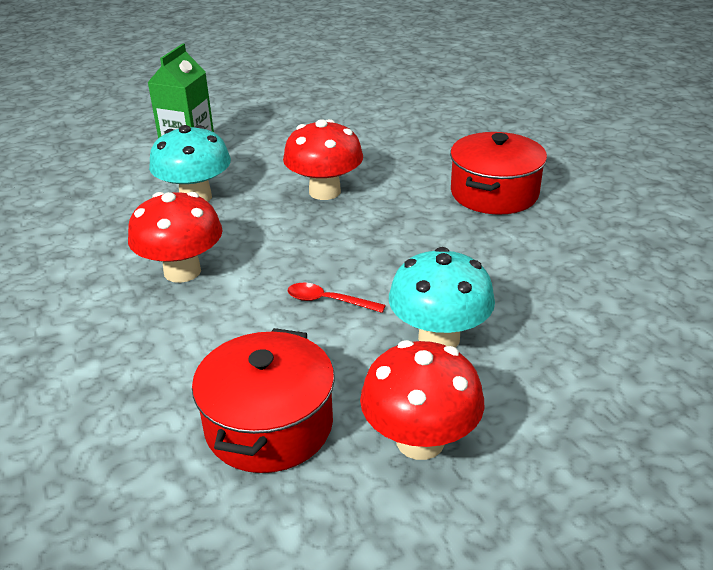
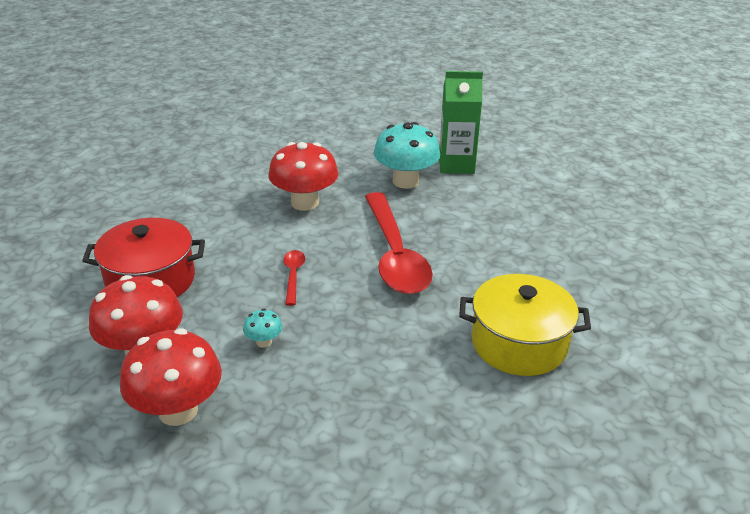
camera: 70 degrees right, 0 degrees up
red mushroom [283,119,363,200] -> red mushroom moved to [120,329,222,426]
turquoise mushroom [389,247,495,348] -> turquoise mushroom [243,309,282,348], size x0.44
red pot [450,132,547,215] -> yellow pot [459,274,591,376]
none -> red spoon [365,192,433,294]

